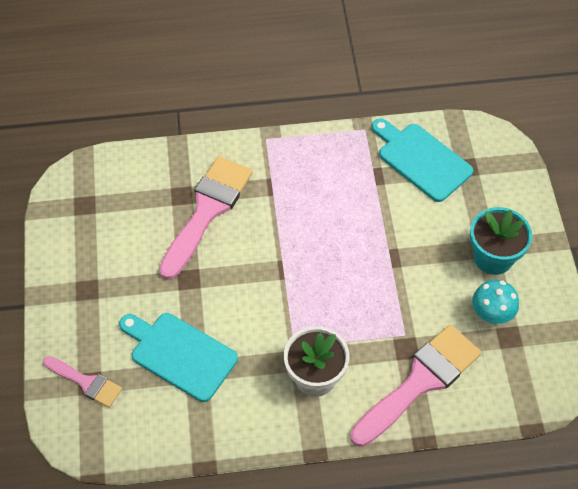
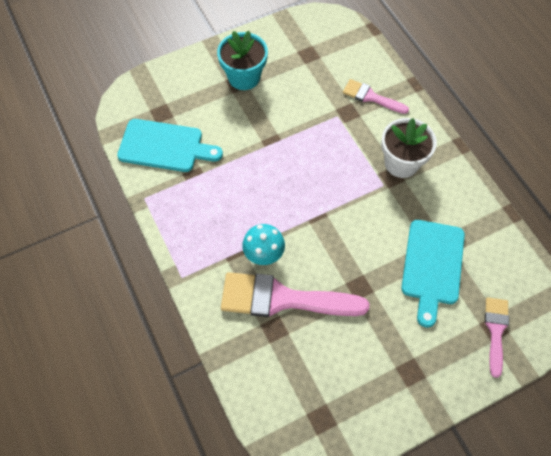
camera: 110 degrees left, 5 degrees up
pink brush [350,325,481,447] -> pink brush [343,79,409,114], size x0.54
turquoise cutting board [372,118,473,202] -> turquoise cutting board turned 105 degrees counterclockwise [117,119,223,172]
turquoise mushroom [472,280,519,324] -> turquoise mushroom moved to [242,224,285,265]

